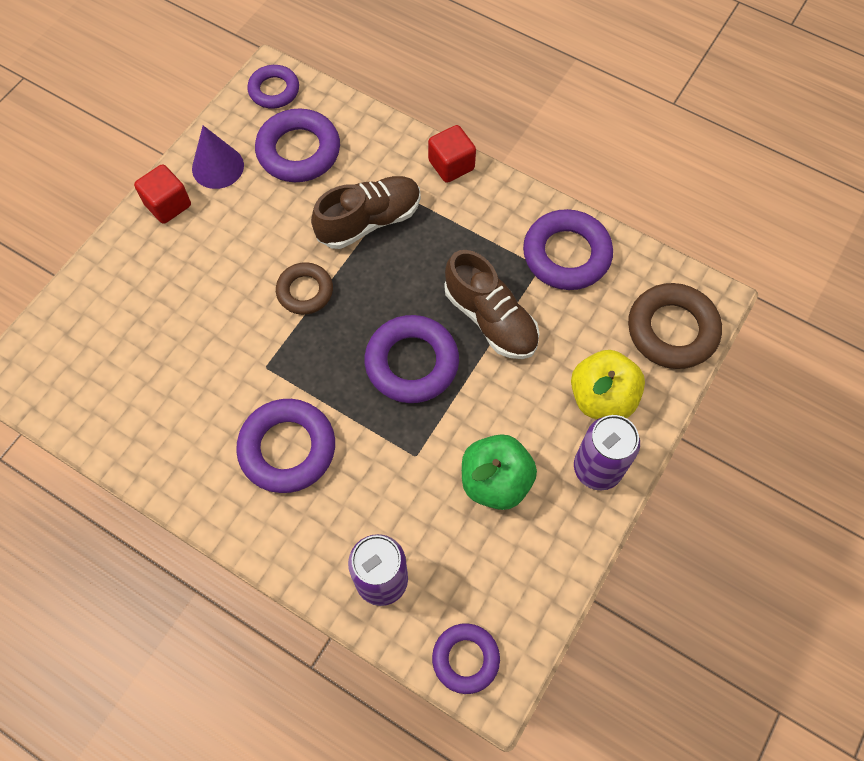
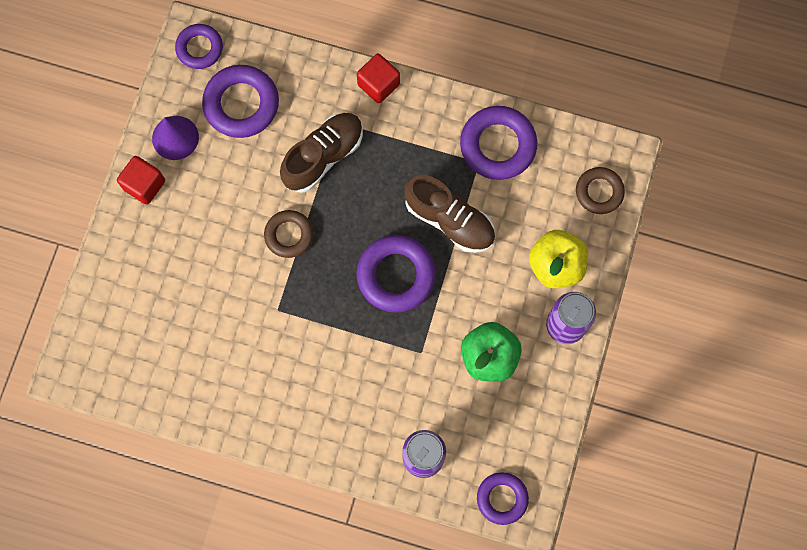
camera: 15 degrees left, 10 degrees up
purple ring [236,399,335,493] -> none
brown ring [628,283,722,369] -> brown ring [576,167,625,214], size x0.63

